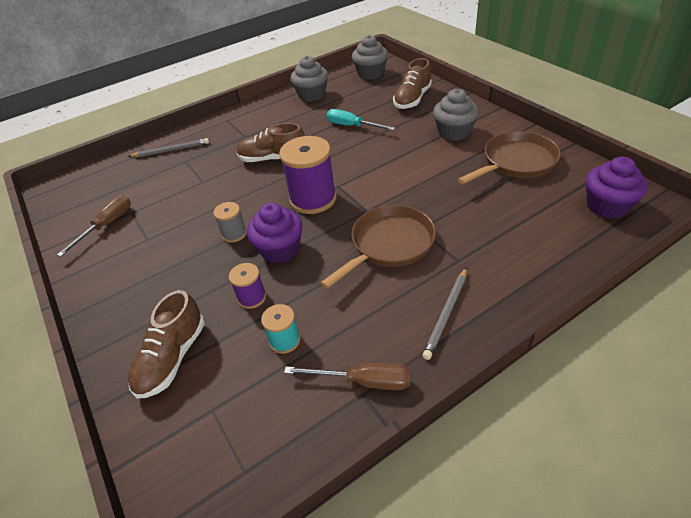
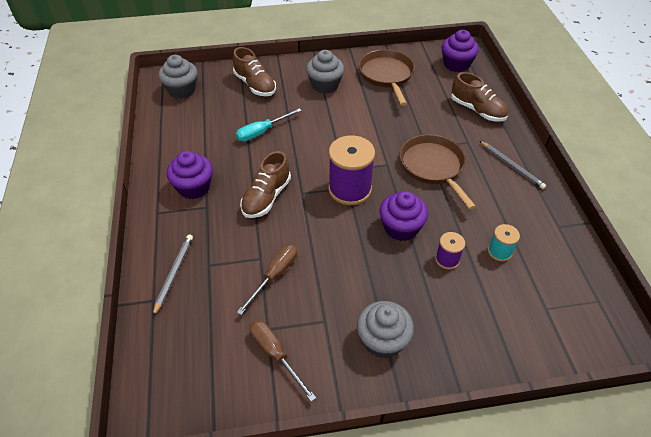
camera: 70 degrees left, 5 degrees up
brown shoe [128,290,205,398] -> brown shoe moved to [451,72,508,121]
grey spool [213,202,247,243] -> none
brown screwdriver [284,363,410,390] -> brown screwdriver moved to [237,244,297,315]
grey cupcake [290,56,328,102] -> grey cupcake moved to [357,301,414,358]
none -> purple cupcake [167,151,213,199]

